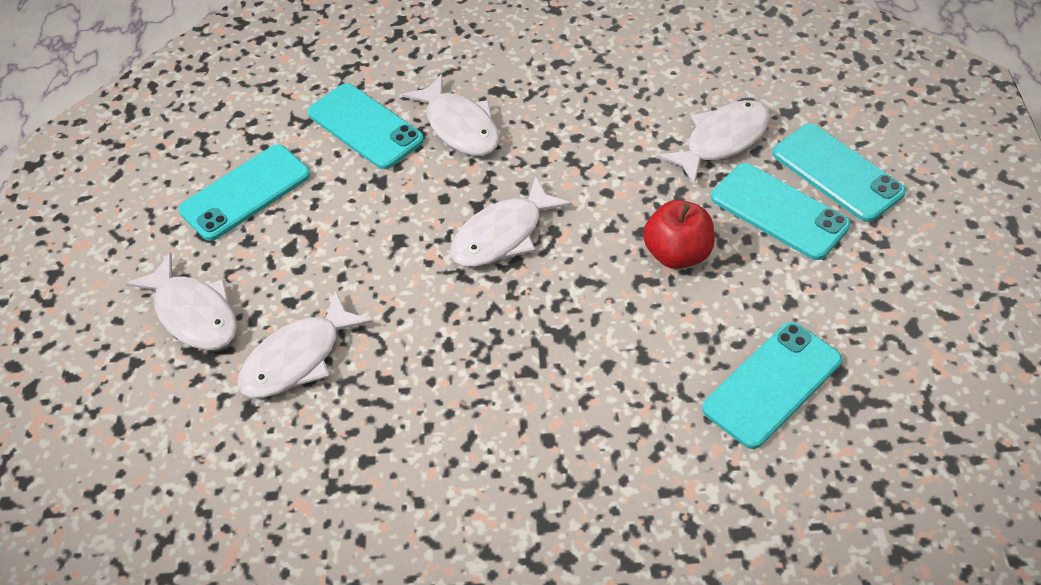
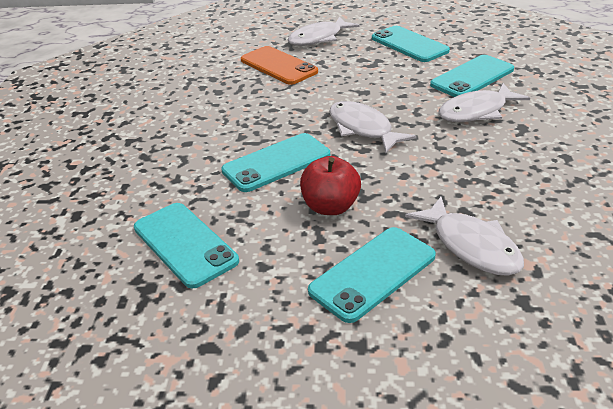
camera: 95 degrees right, 15 degrees down
white fish [237,290,373,398] -> orange phone [241,46,318,85]
turquoise phone [773,124,906,222] -> turquoise phone moved to [221,133,330,192]

